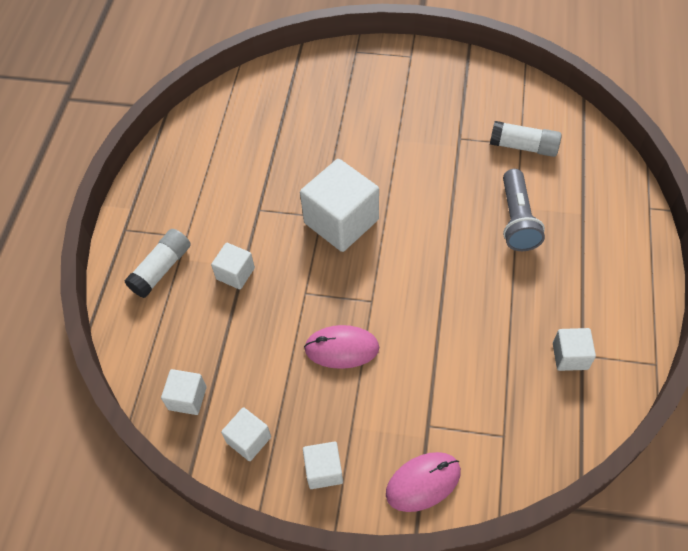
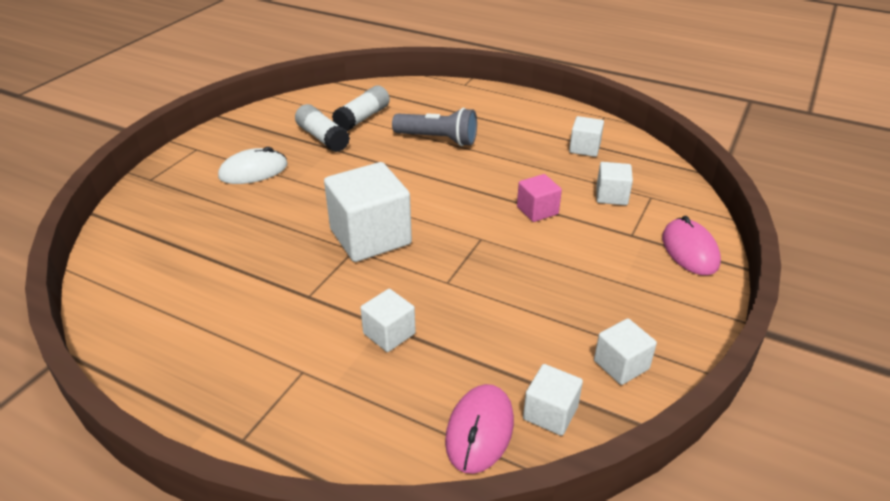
camera: 75 degrees left, 20 degrees down
white glue stick [124,229,191,298] -> white glue stick moved to [295,104,350,152]
white cube [303,441,343,489] -> white cube moved to [596,162,633,205]
pink mouse [304,325,379,369] -> pink mouse moved to [445,384,514,474]
none -> white mouse [218,147,288,184]
none -> pink cube [517,174,562,222]

